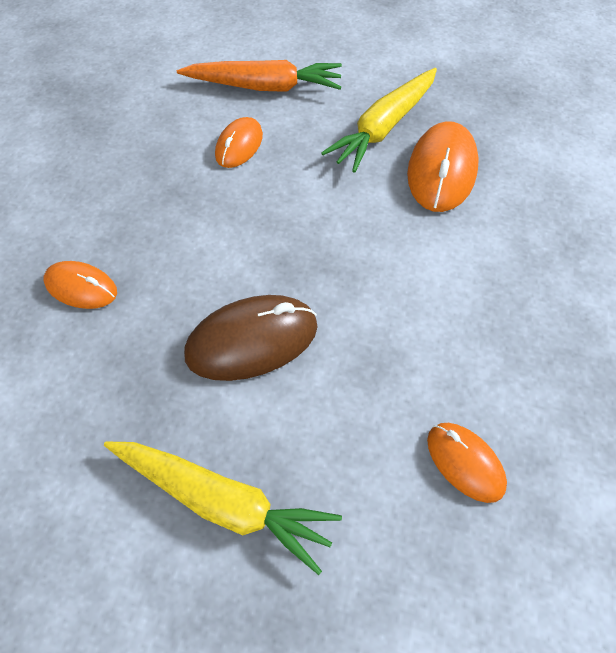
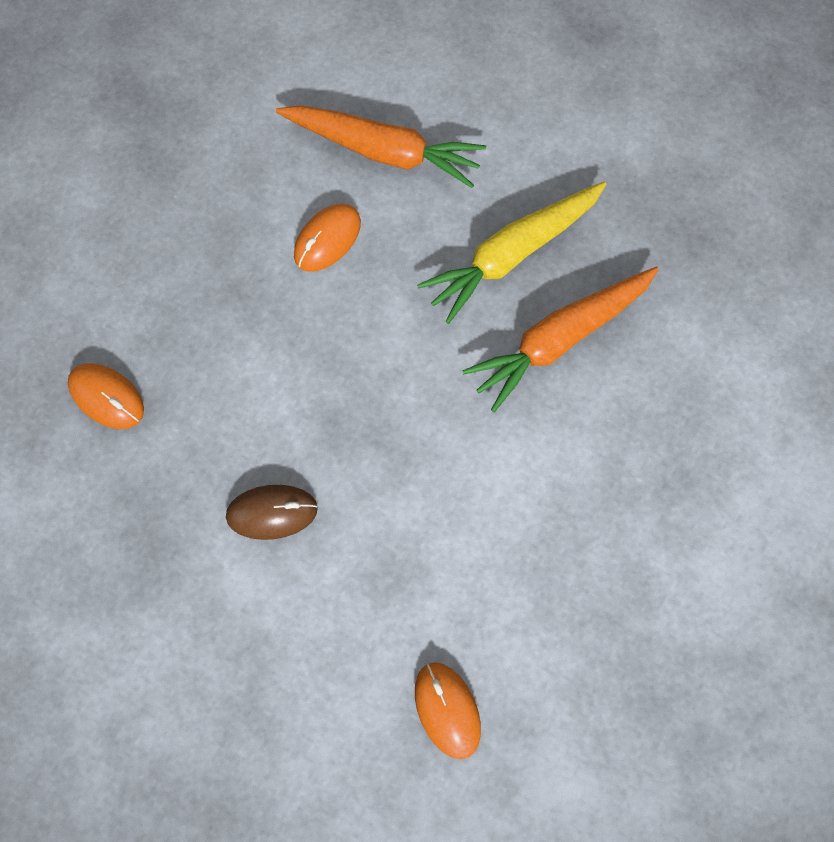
camera: 15 degrees right, 15 degrees up
yellow carrot [104,442,342,575] -> none
brown mouse [184,295,318,381] -> brown mouse [226,485,318,540], size x0.61
orange mouse [407,121,479,212] -> orange carrot [462,267,659,413]

